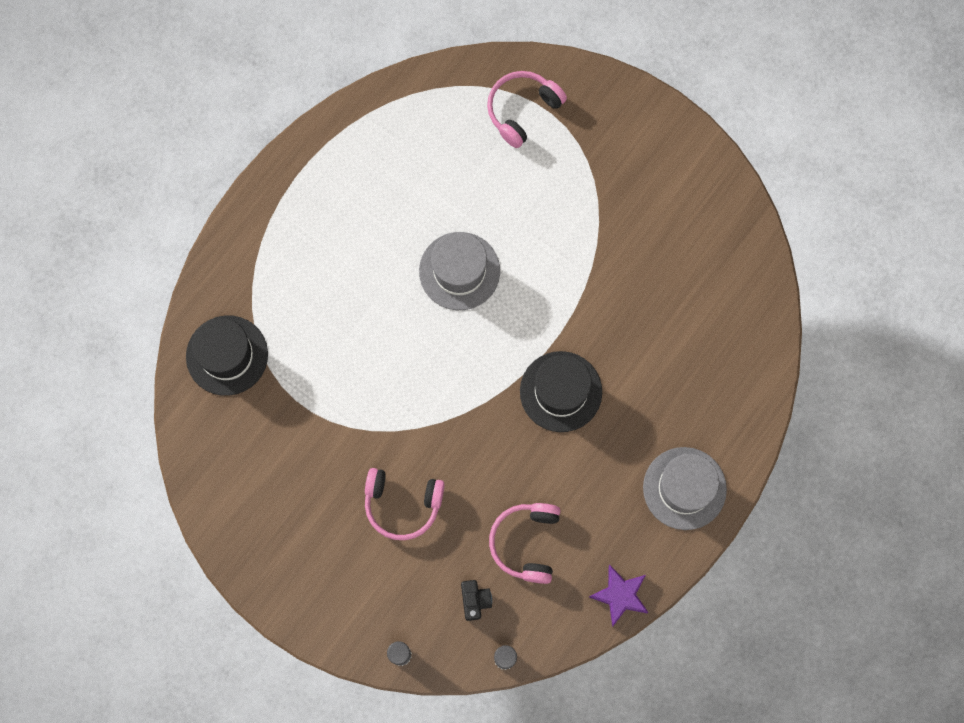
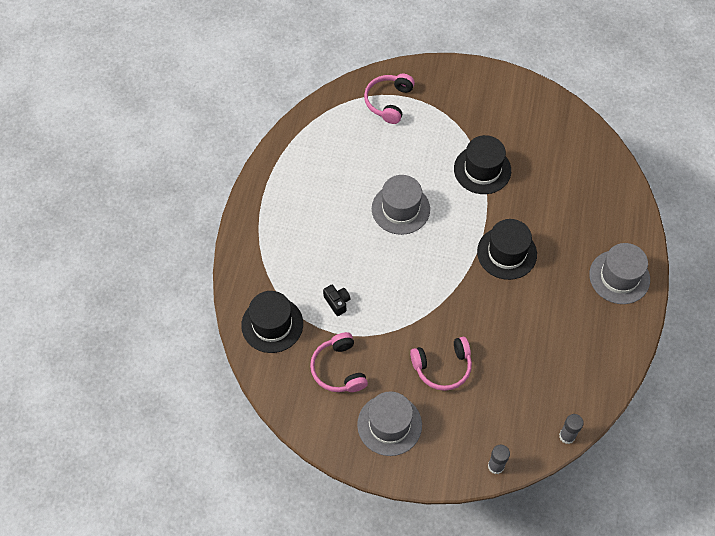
camera: 25 degrees left, 15 degrees down
black camera [461,580,492,621] -> black camera moved to [323,285,350,316]
pink headphones [489,503,560,584] -> pink headphones moved to [310,332,368,392]
purple star [589,565,649,627] -> none
none -> grey hat [357,391,422,456]
none -> black hat [454,135,511,194]

